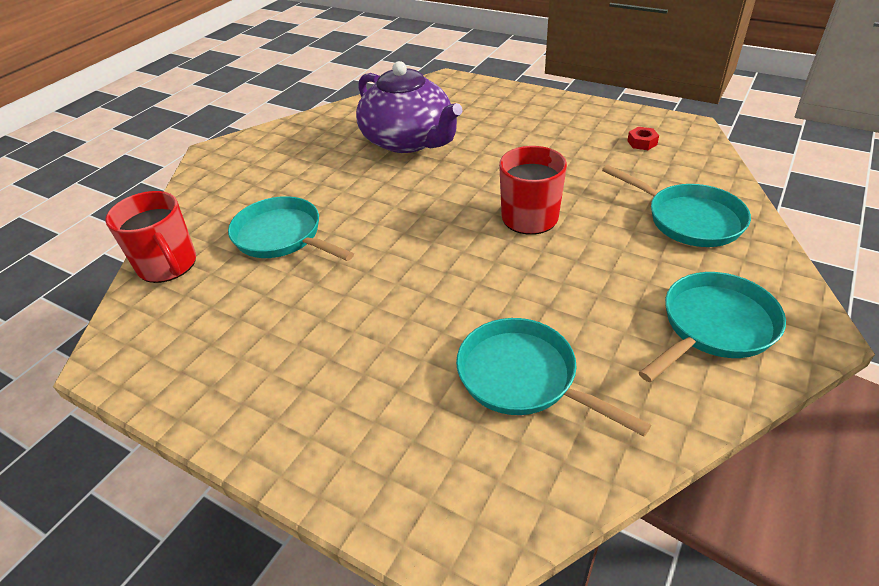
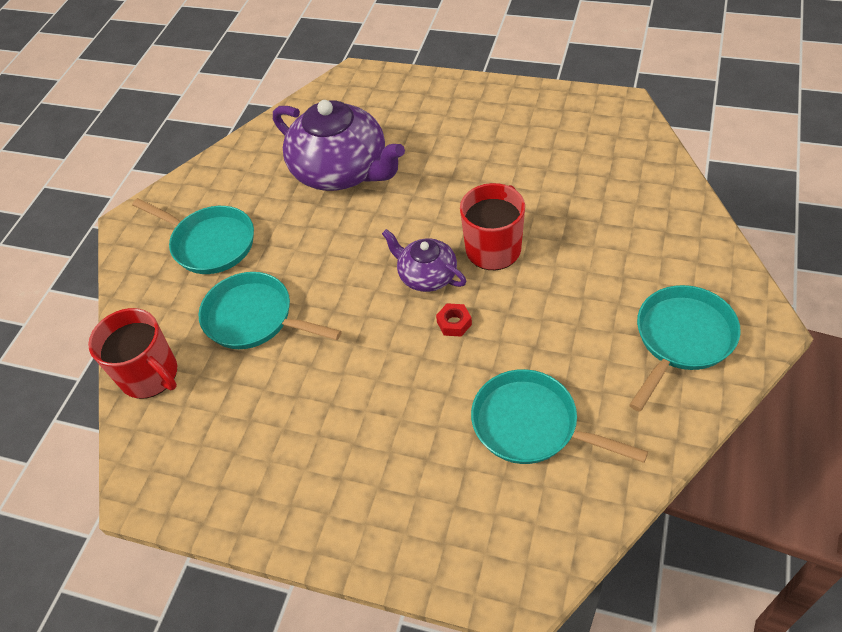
camera: 10 degrees left, 10 degrees up
turquoise pan [602,165,751,247] -> turquoise pan moved to [132,198,254,274]
red nut [627,127,659,150] -> red nut moved to [436,303,472,337]
none -> purple teapot [382,229,466,292]

